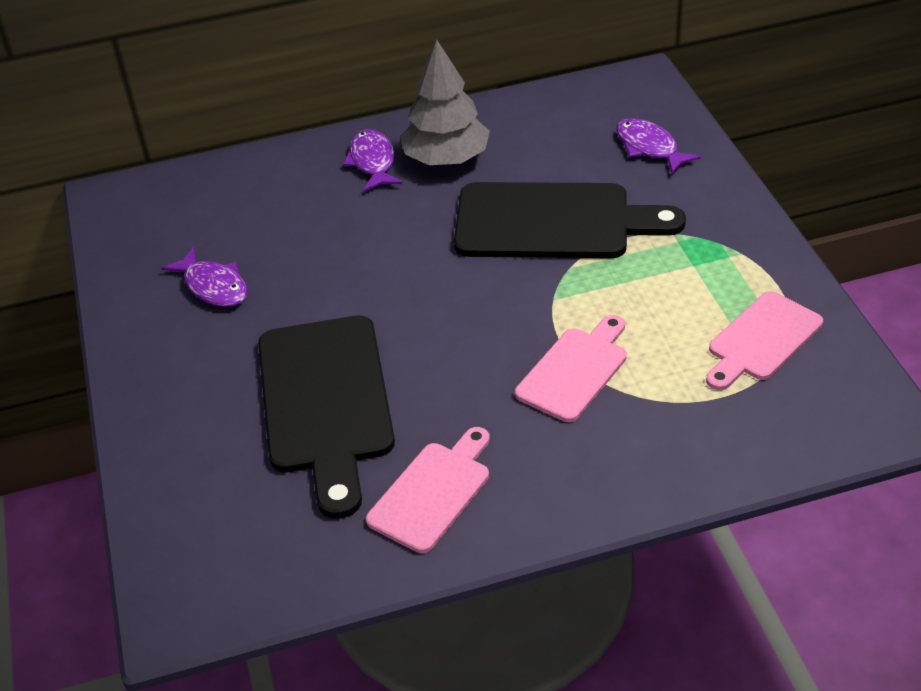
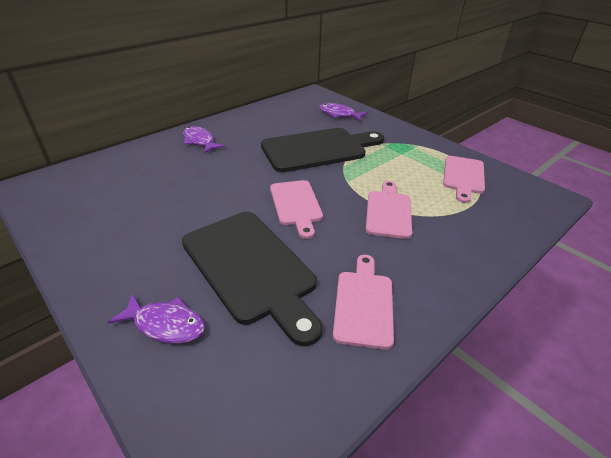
camera: 30 degrees left, 5 degrees down
purple fish [161,247,248,307] -> purple fish moved to [108,294,205,344]
grey tree [400,39,490,165] -> none
none -> pink cutting board [270,180,323,239]

